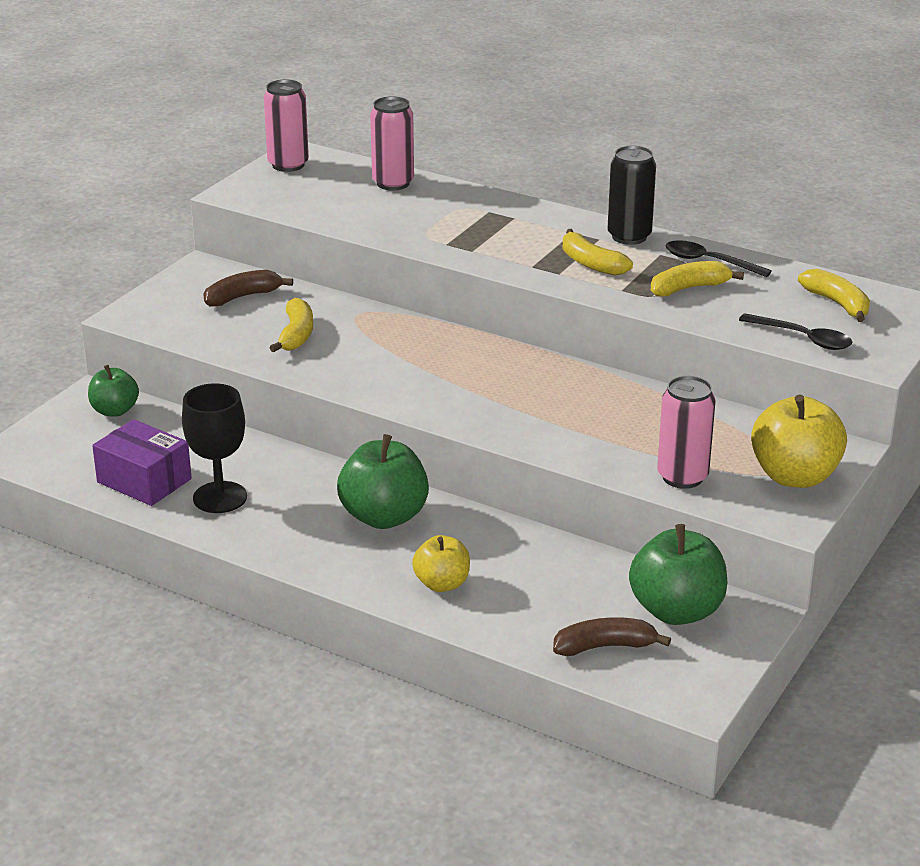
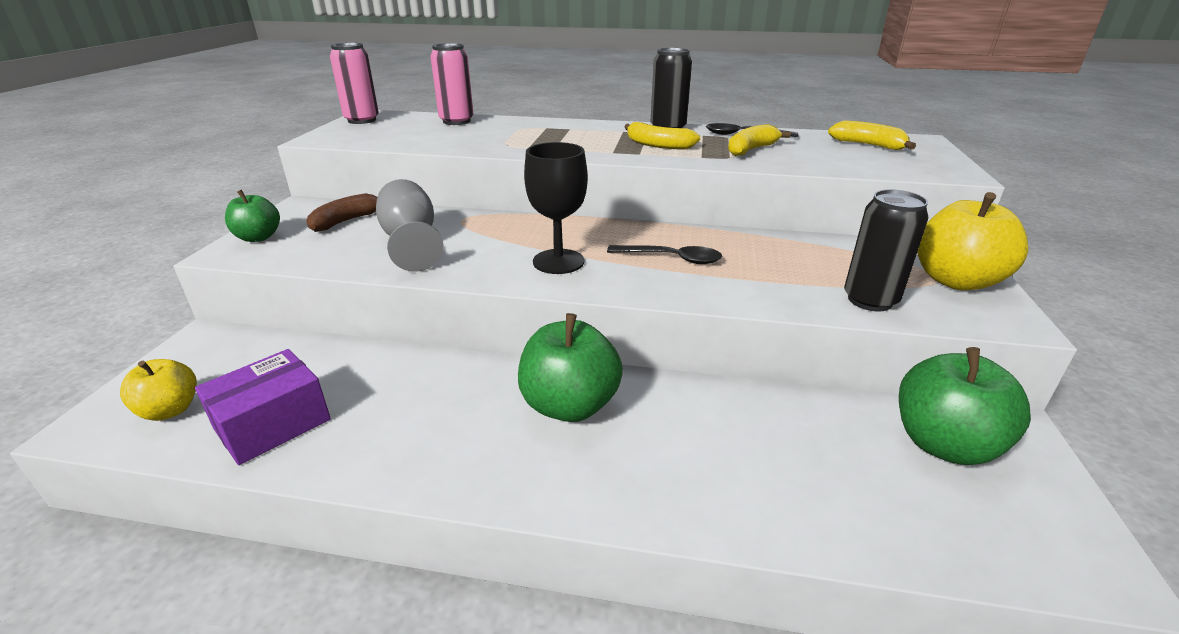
camera: 20 degrees left, 0 degrees up
green apple [88,365,139,417] -> green apple moved to [225,190,280,242]
purple box [92,419,192,506] -> purple box turned 60 degrees counterclockwise [195,349,331,465]
black goblet [182,383,247,513] -> black goblet moved to [524,142,588,274]
yellow banana [269,298,313,353] -> grey goblet [376,179,444,272]
yellow apple [412,535,470,592] -> yellow apple moved to [120,359,197,421]
brown banana [553,617,671,656] -> none
pink can [657,376,716,489] -> black can [844,189,928,312]
black spoon [739,313,853,350] -> black spoon moved to [607,245,722,264]

